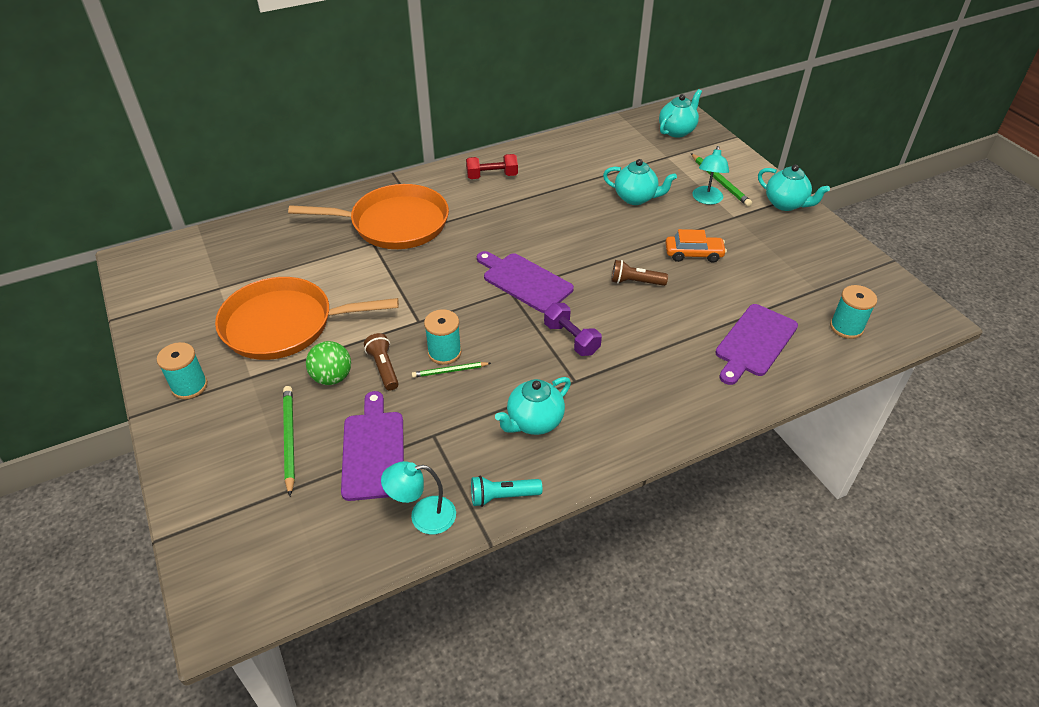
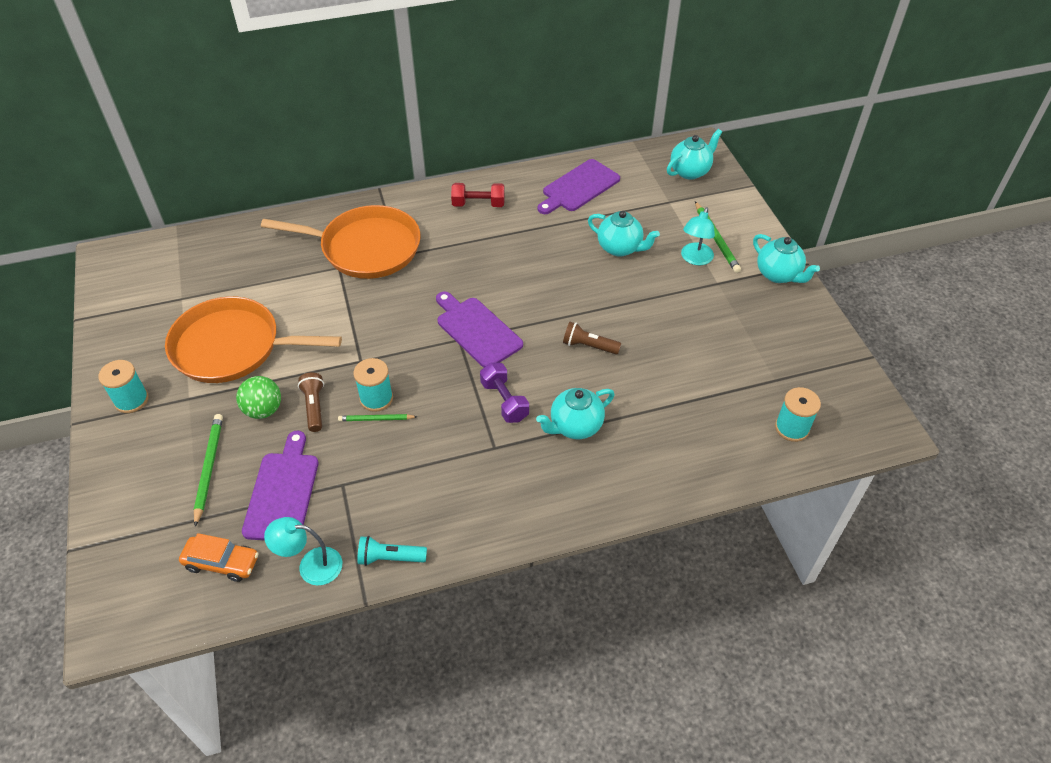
camera: 10 degrees right, 5 degrees up
turquoise teapot [495,377,571,435] -> turquoise teapot moved to [536,388,615,439]
orange car [665,229,727,263] -> orange car moved to [179,533,259,582]
purple cutting board [715,304,798,385] -> purple cutting board moved to [537,159,620,214]

